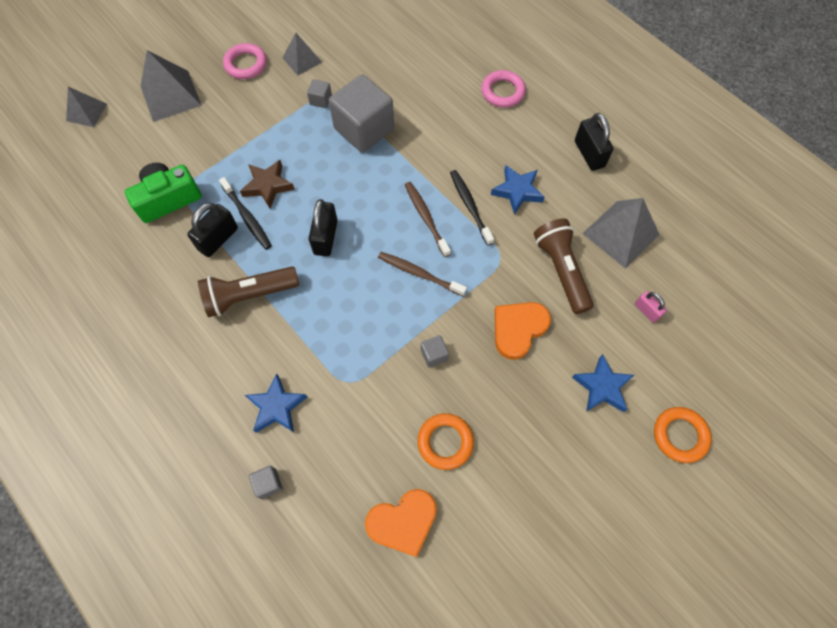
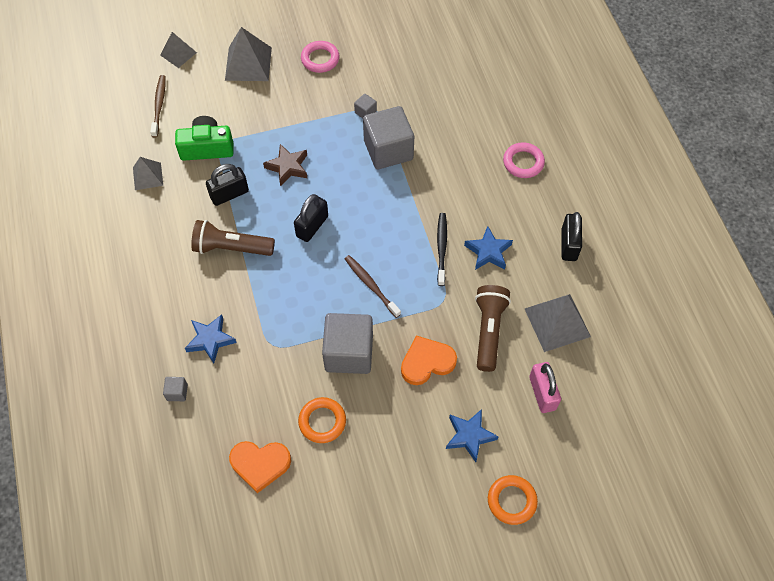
camera: 25 degrees right, 5 degrees down
black toothbrush [219,177,272,250] -> none
grey pyramid [282,33,322,76] -> grey pyramid moved to [133,157,163,190]
brown toothbrush [405,182,451,257] -> brown toothbrush moved to [150,75,166,138]
grey cube [421,335,449,367] -> grey cube [322,313,373,374], size x2.41
pink padlock [635,291,667,323] -> pink padlock [529,362,561,413], size x1.70

